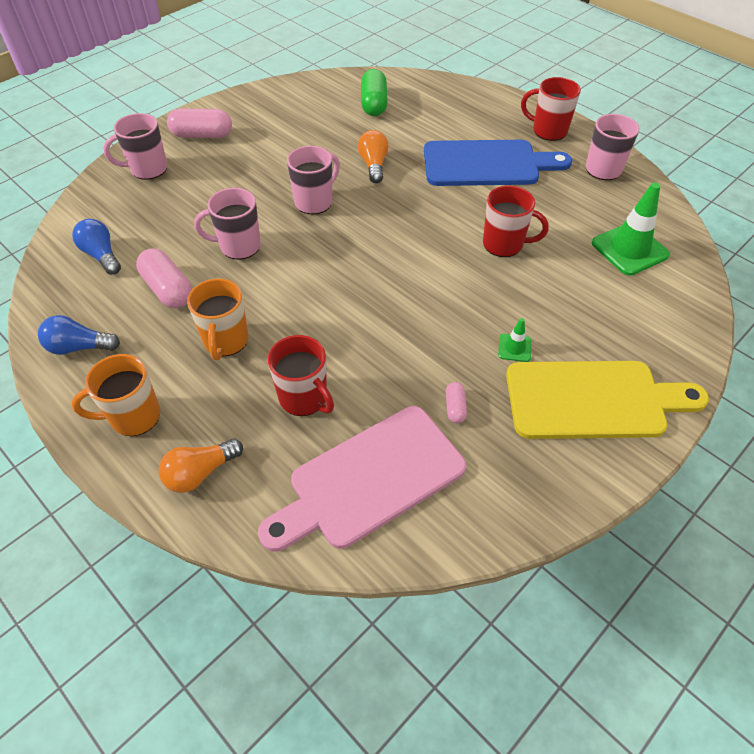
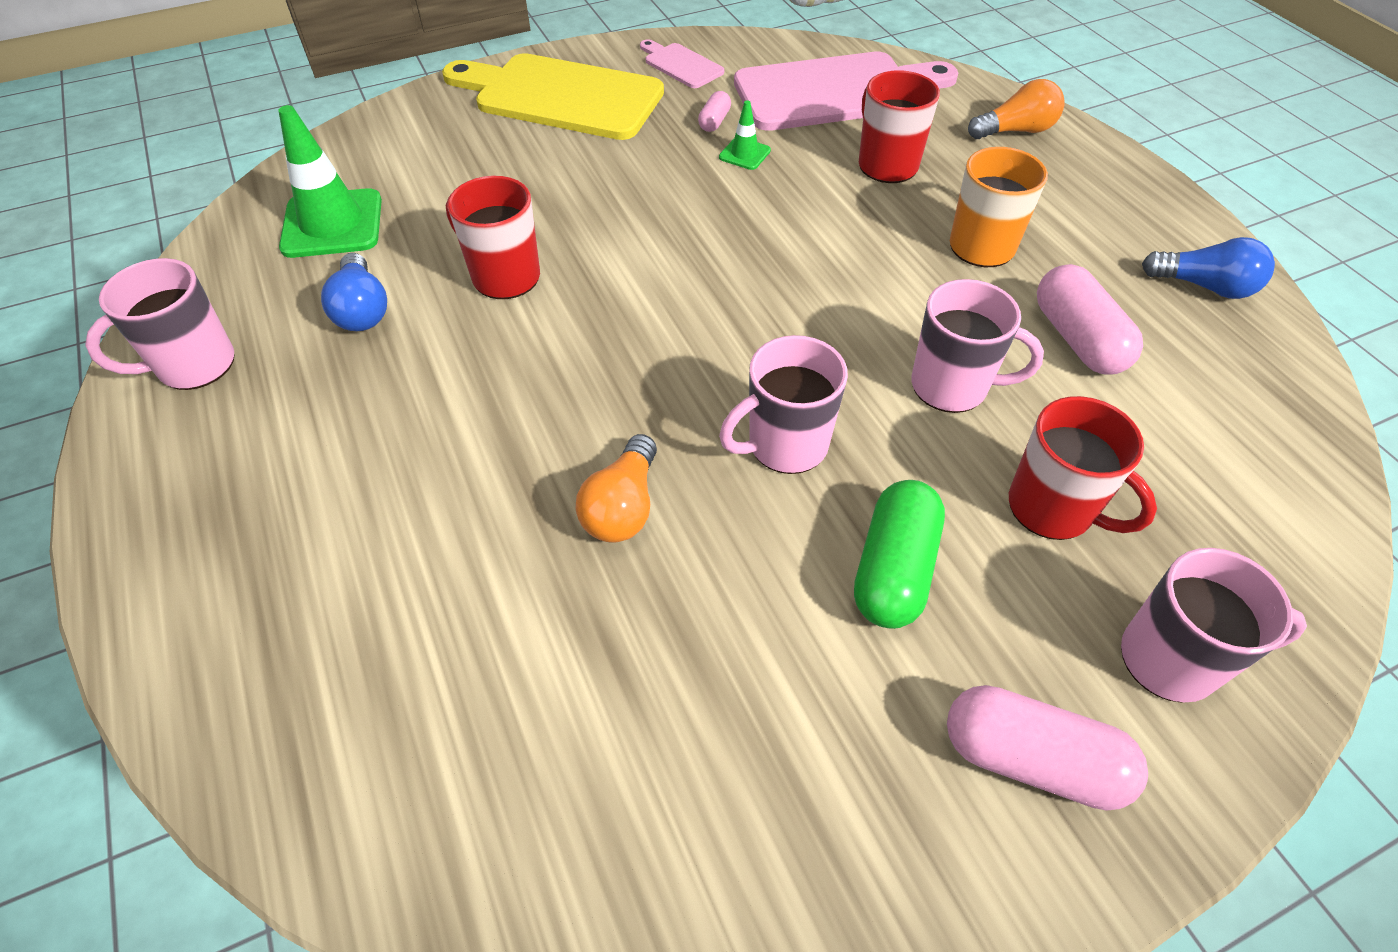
camera: 160 degrees left, 0 degrees up
blue light bulb [72,219,121,275] -> blue light bulb moved to [321,253,387,331]
orange mug [72,354,160,436] -> none
green capsule [361,69,388,116] -> green capsule moved to [854,480,945,629]
blue cutting board [424,140,572,186] -> none
green traffic cone [498,318,531,362] -> green traffic cone moved to [719,101,771,170]
red mug [521,77,581,141] -> red mug moved to [1009,396,1157,540]
none -> pink cutting board [640,39,724,88]

